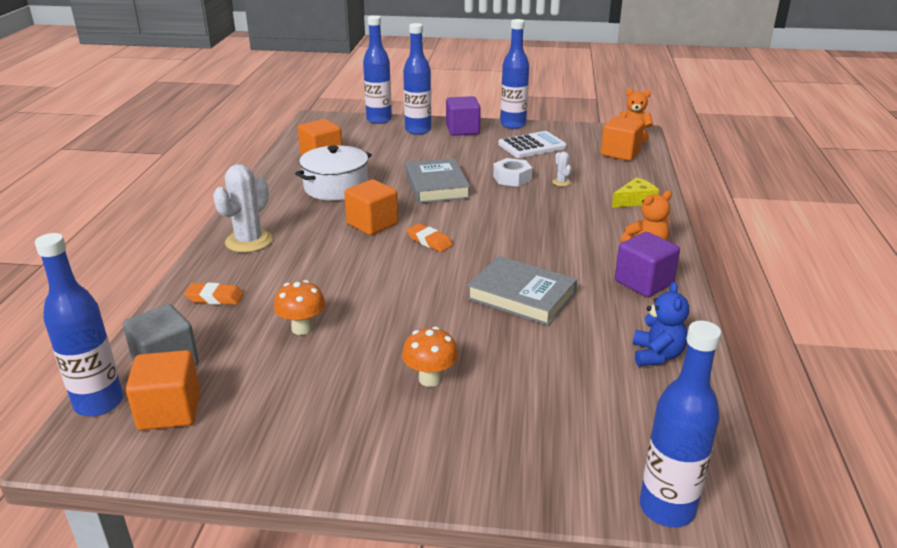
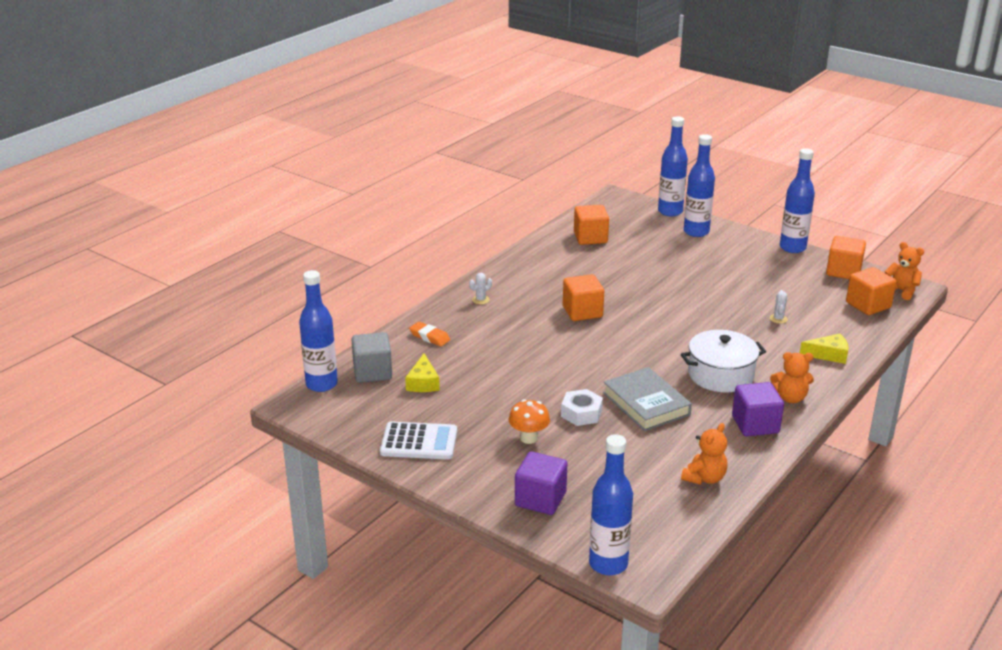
camera: 30 degrees right, 0 degrees up
orange cube [126,350,200,430] -> orange cube moved to [826,236,866,279]
white cactus [213,164,273,253] -> white cactus [469,273,492,304], size x0.46
orange mushroom [274,280,326,335] -> none
white pot [295,145,372,201] -> white pot moved to [681,330,766,392]
grey book [405,158,470,203] -> none
orange eraser [407,223,453,252] -> none
purple cube [446,96,481,136] -> purple cube moved to [515,452,567,515]
white nut [493,158,532,187] -> white nut moved to [561,389,603,426]
white calculator [498,131,567,158] -> white calculator moved to [380,421,457,460]
blue teddy bear [633,282,689,366] -> orange teddy bear [681,423,727,485]
none -> yellow cheese [405,353,440,392]

